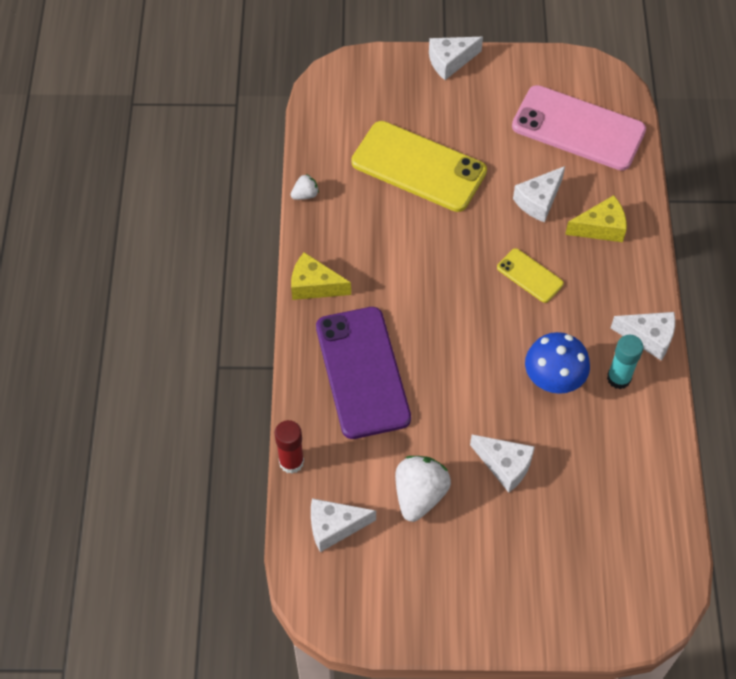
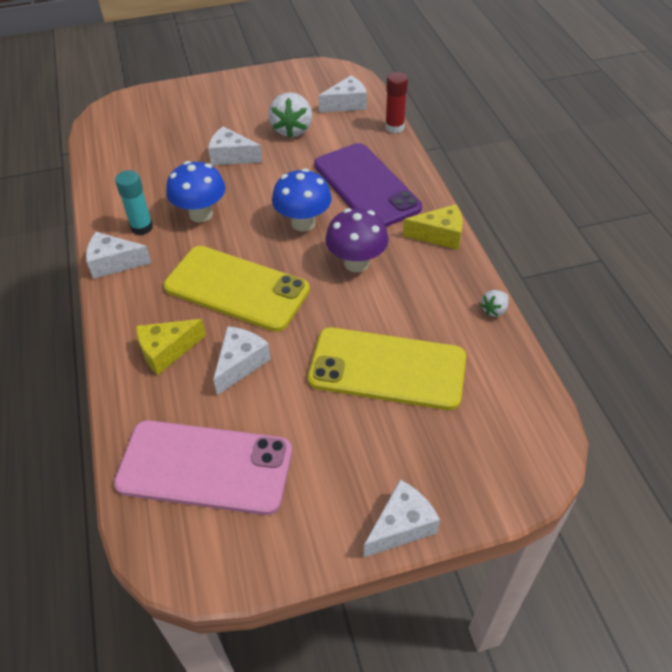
camera: 165 degrees right, 10 degrees down
yellow phone [497,248,564,303] -> yellow phone [163,246,310,332], size x2.07
none -> blue mushroom [272,168,332,231]
none -> purple mushroom [325,208,388,272]

